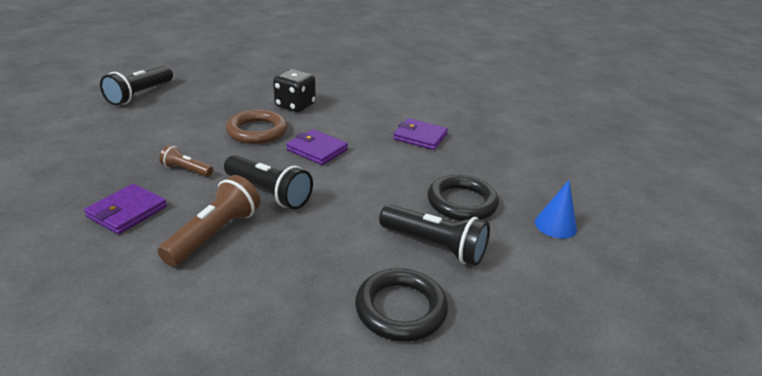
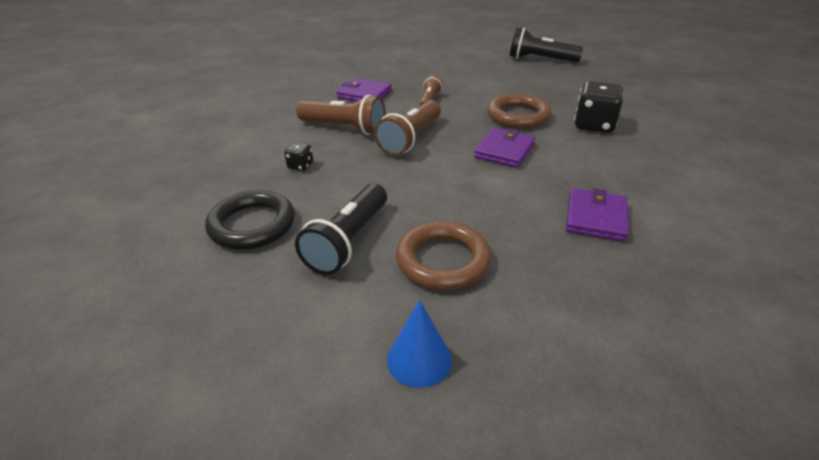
camera: 85 degrees right, 5 degrees up
black flashlight [224,155,313,209] -> brown flashlight [374,100,441,156]
black ring [427,175,499,221] -> brown ring [396,221,492,290]
none -> black dice [284,142,313,171]

